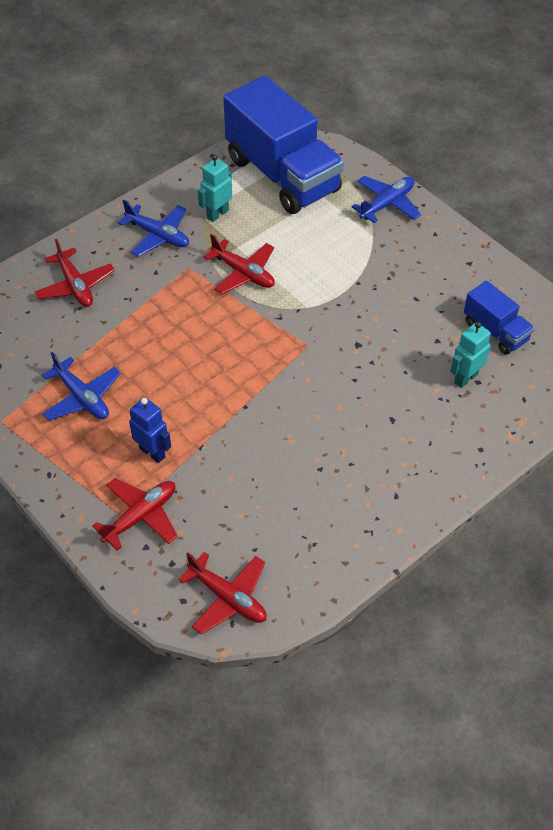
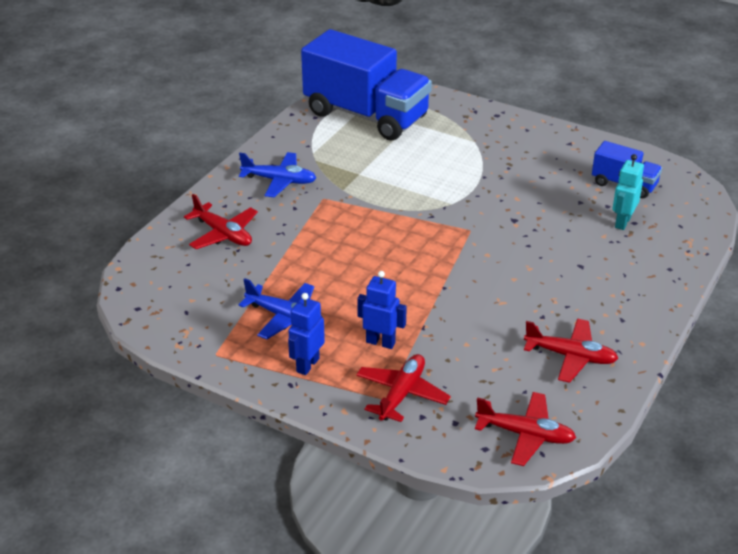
camera: 20 degrees left, 15 degrees down
turquoise robot [198,155,232,222] -> none
red plane [203,234,275,294] -> red plane moved to [524,319,619,383]
blue plane [352,176,421,223] -> none
none -> blue robot [288,293,325,375]

